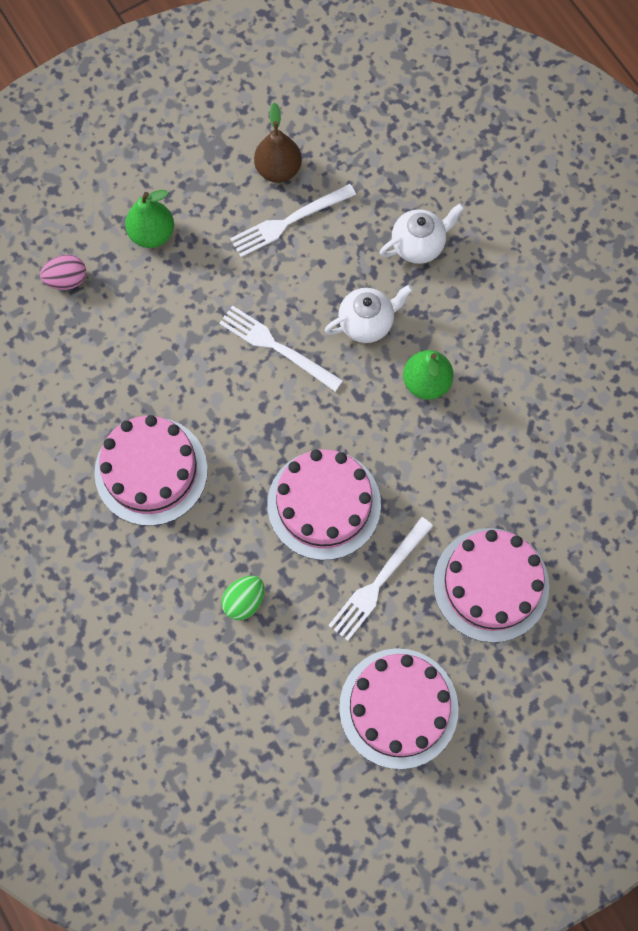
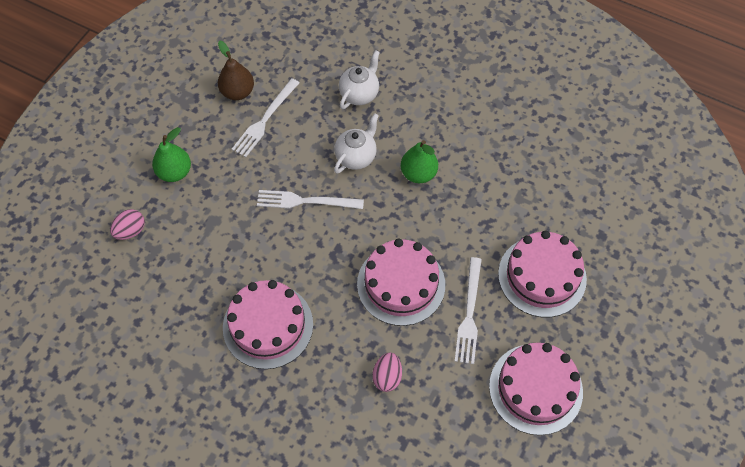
camera: 30 degrees left, 10 degrees down
green egg [221,576,264,620] -> pink egg [372,352,402,392]

